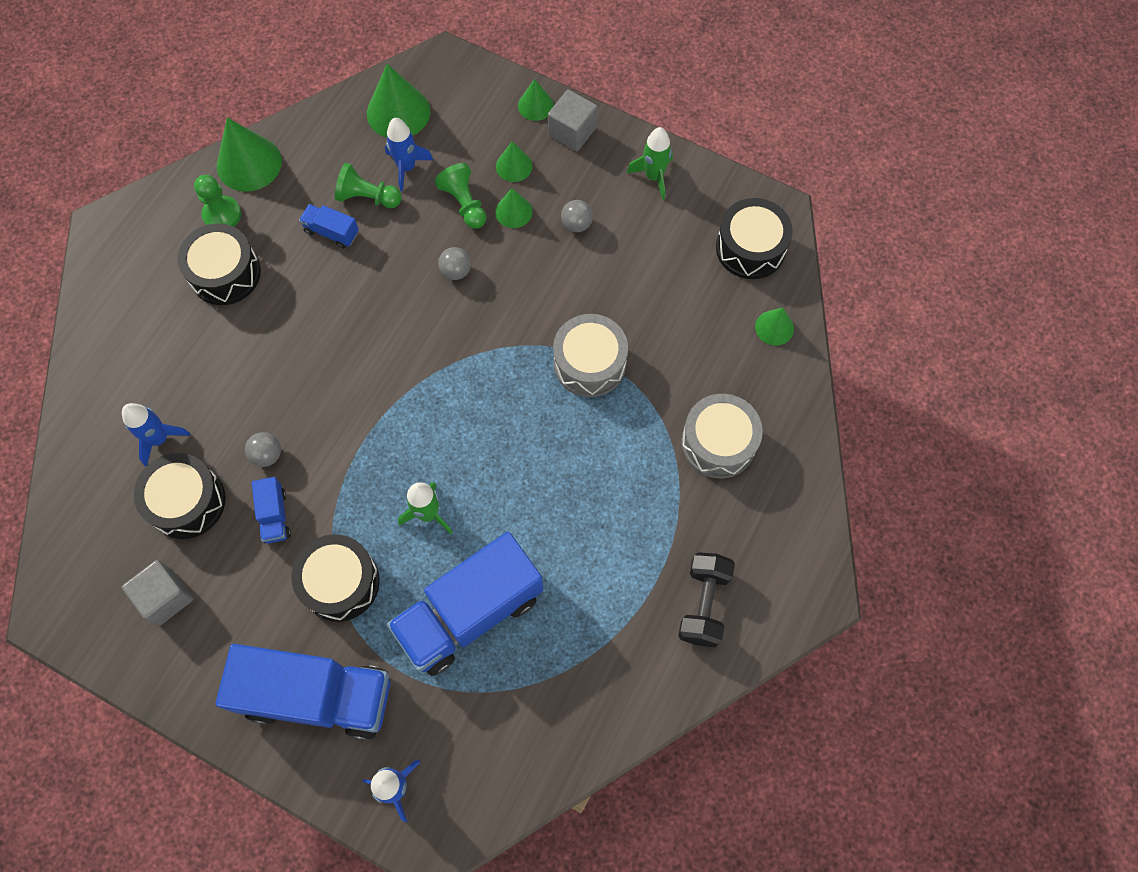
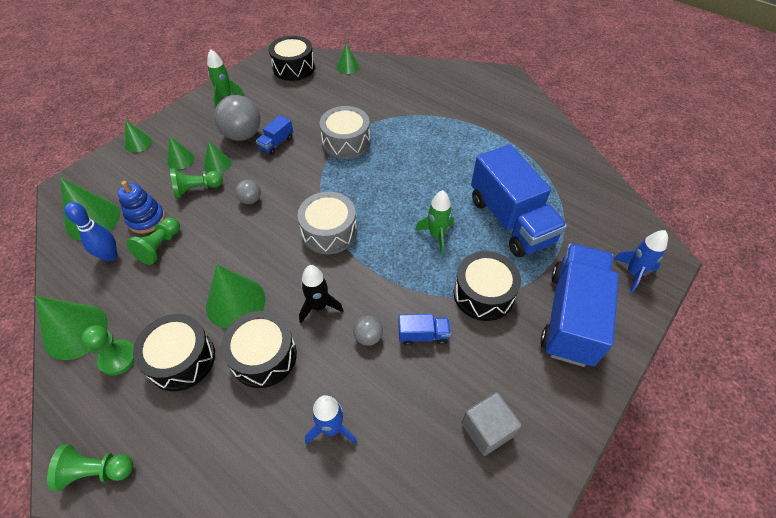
camera: 80 degrees left, 15 degrees down
black drum [134,453,226,539] -> black drum moved to [221,311,297,388]
blue truck [299,204,359,249] -> blue truck moved to [256,115,293,155]
blue rocket [385,118,433,191] -> blue stacking toy [118,181,165,234]
grey cube [548,90,597,151] -> none
grey ball [561,200,593,232] -> grey ball [214,95,260,141], size x1.97
black dumbbell [678,552,735,647] -> none
grey drum [681,394,763,478] -> grey drum moved to [297,192,357,254]
none -> green pawn [47,445,133,491]
none -> blue bowling pin [65,202,117,262]
none -> green cone [206,265,265,329]
none -> black rocket [299,265,344,323]

